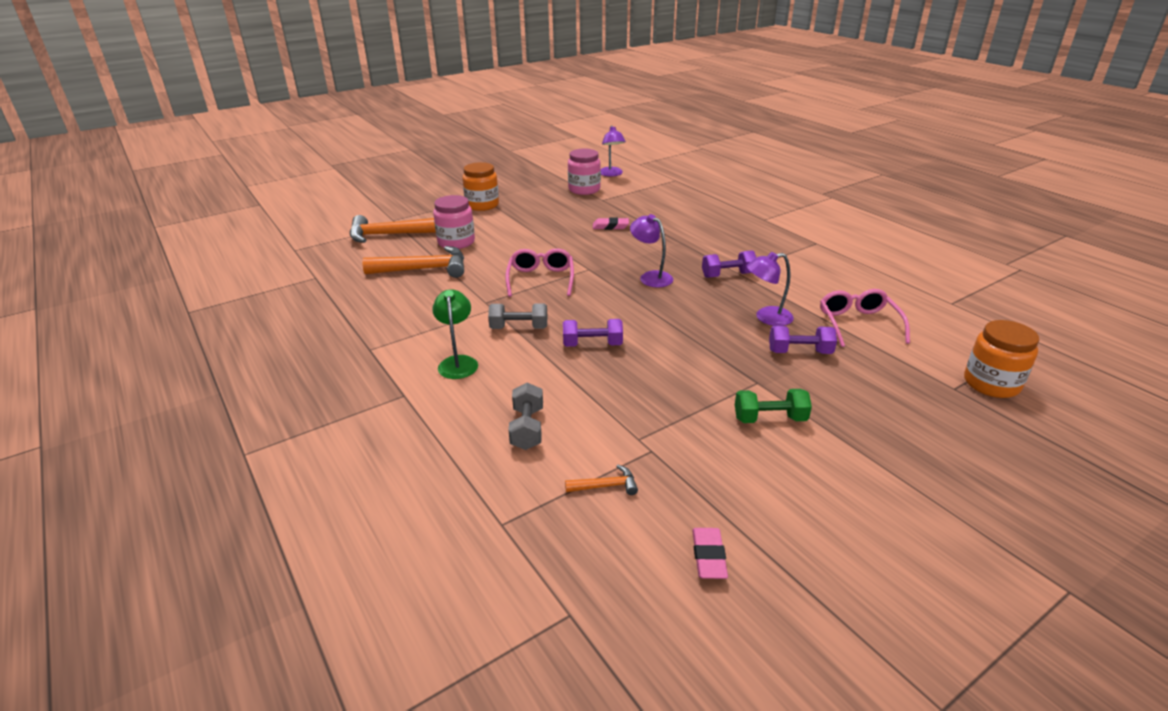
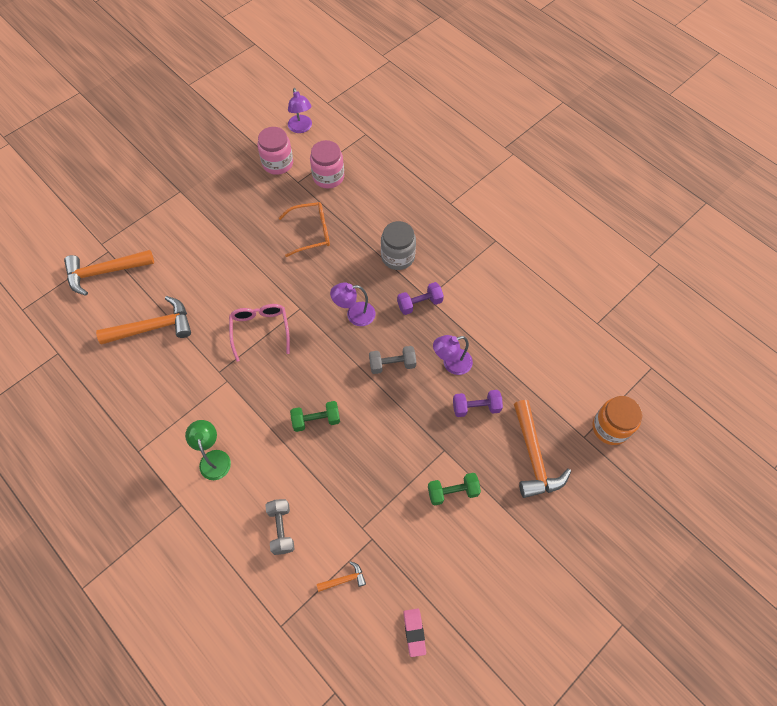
camera: 10 degrees left, 30 degrees up
pink jar [433,195,475,249] -> pink jar moved to [310,140,344,188]
orange jar [462,162,499,211] -> none
grey dumbbell [488,303,547,329] -> grey dumbbell moved to [369,346,416,374]
purple dumbbell [563,319,623,347] -> green dumbbell [290,401,340,432]
pink eraser [593,217,629,230] -> orange glasses [279,202,330,257]
purple lamp [630,214,673,288] -> purple lamp turned 45 degrees counterclockwise [330,283,375,326]
pink glasses [820,289,910,347] -> none
none -> grey jar [381,221,416,270]
none -> orange hammer [514,400,571,498]

